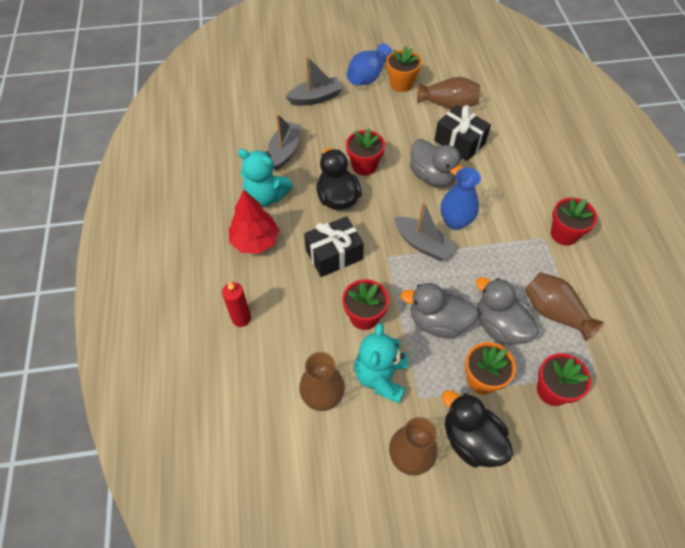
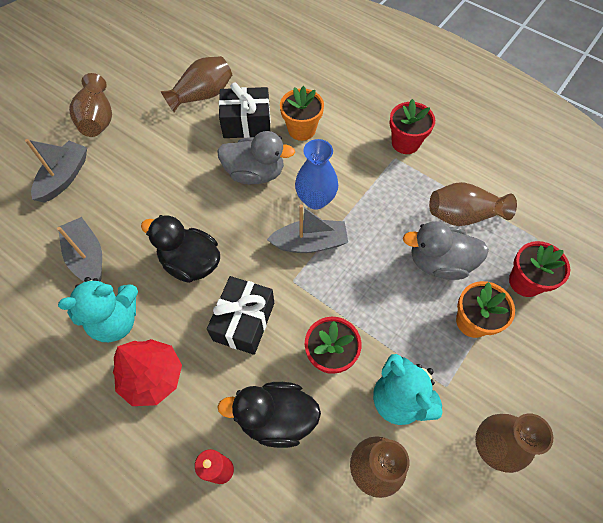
camera: 45 degrees left, 5 degrees up
red flower pot [346,128,385,176] -> none
blue vase [347,43,393,85] -> brown vase [69,73,112,137]
orange flower pot [386,46,422,92] -> orange flower pot moved to [280,86,324,141]
grey duck [401,283,479,339] -> none
black duck [442,390,513,467] -> black duck moved to [217,382,321,448]

